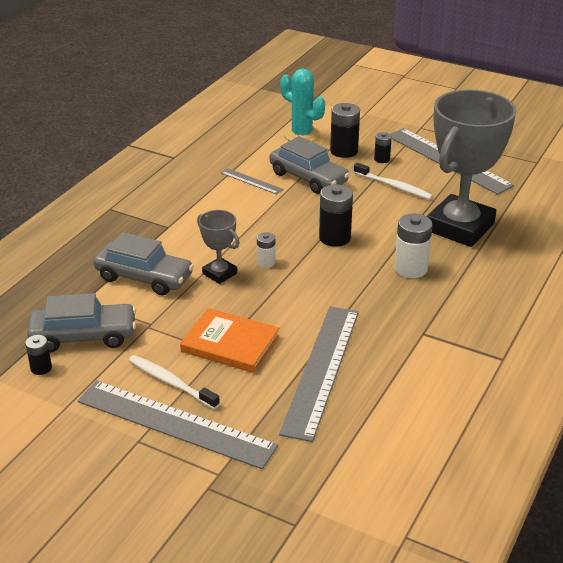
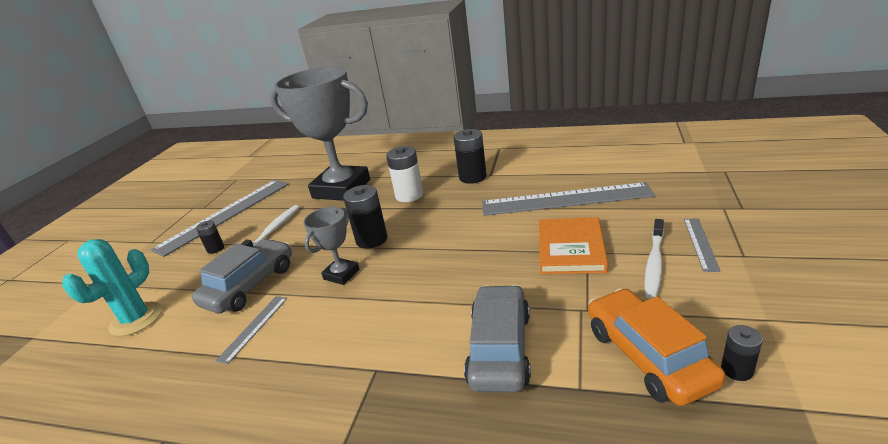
camera: 100 degrees left, 5 degrees down
grey car [27,293,136,353] -> orange car [588,288,725,406]
grey ruler [77,380,278,469] -> grey ruler [684,219,721,272], size x0.45
grey trophy [197,210,240,284] -> grey trophy moved to [303,207,359,285]
white battery [257,232,275,268] -> none
black battery [330,103,360,158] -> black battery moved to [453,129,487,184]

